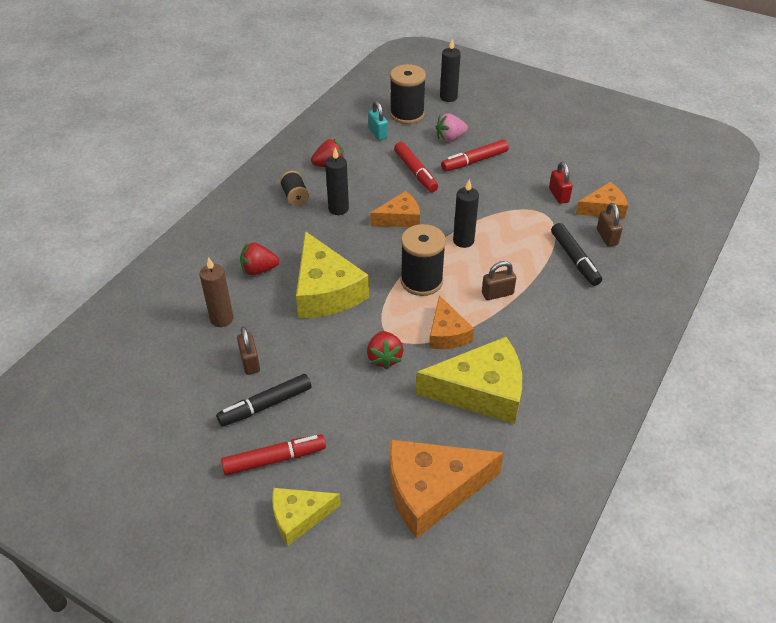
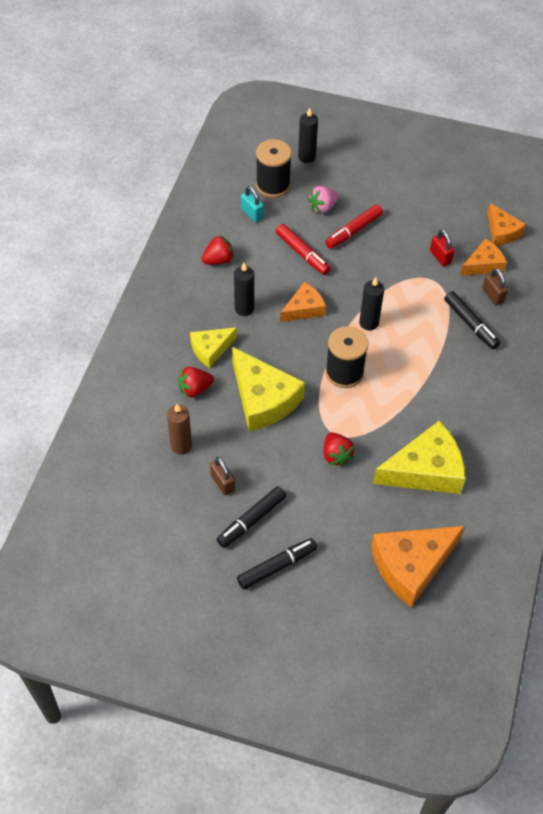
camera: 15 degrees left, 10 degrees up
red marker [221,434,326,475] -> black marker [237,538,317,590]
yellow cheese [272,488,341,546] -> yellow cheese moved to [190,327,237,368]
black spool [280,171,309,206] -> none
orange cheese [429,295,474,349] -> orange cheese moved to [487,203,526,245]
brown padlock [482,261,516,300] -> none

